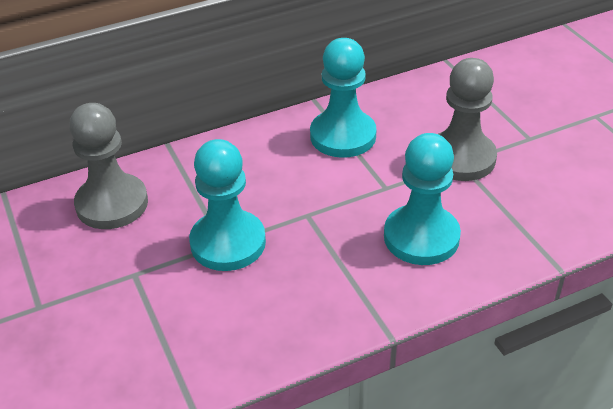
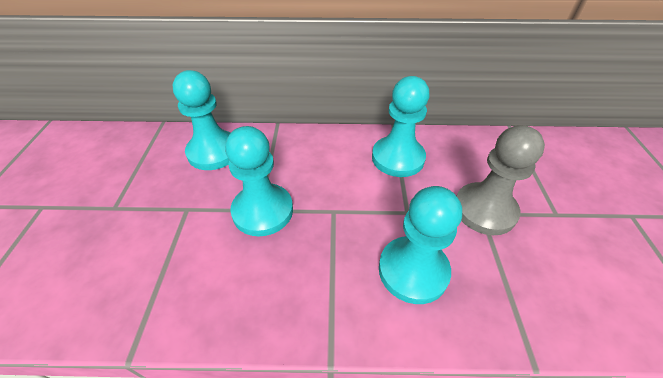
camera: 25 degrees right, 5 degrees up
grey pawn [69,103,148,229] -> turquoise pawn [173,70,231,170]

